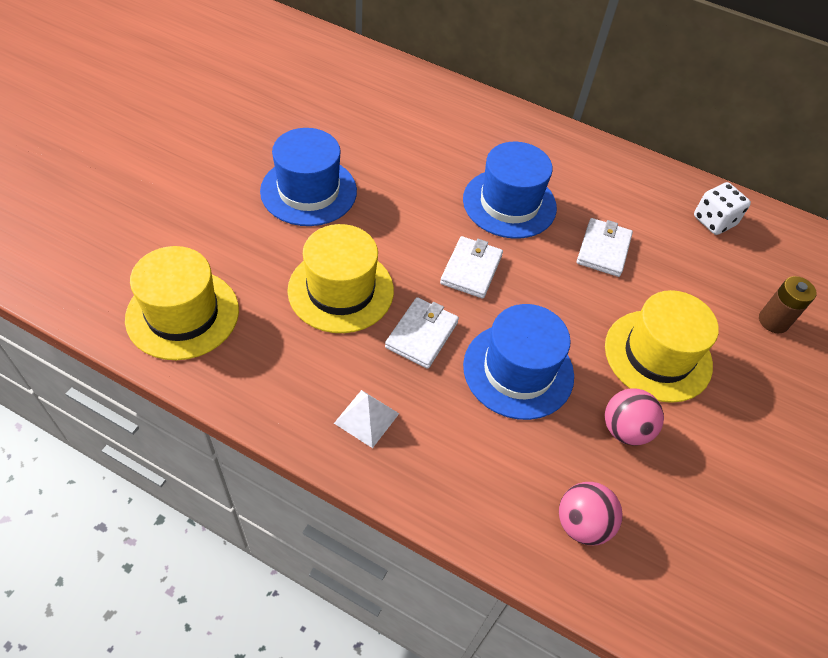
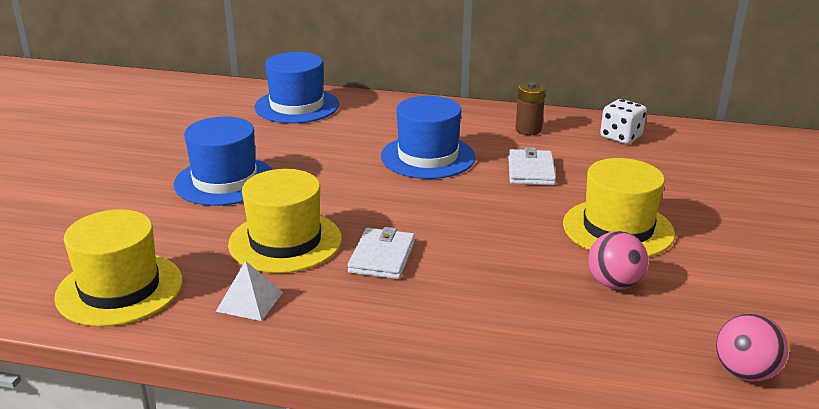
camera: 10 degrees left, 25 degrees down
white pyramid [334,390,399,448] -> white pyramid moved to [216,261,283,321]
white wallet [440,236,503,299] -> none
blue hat [463,304,574,420] -> blue hat moved to [254,52,339,123]
pink ball [559,482,623,545] -> pink ball moved to [716,313,788,382]
brown battery [759,276,816,333] -> brown battery moved to [515,82,545,135]

